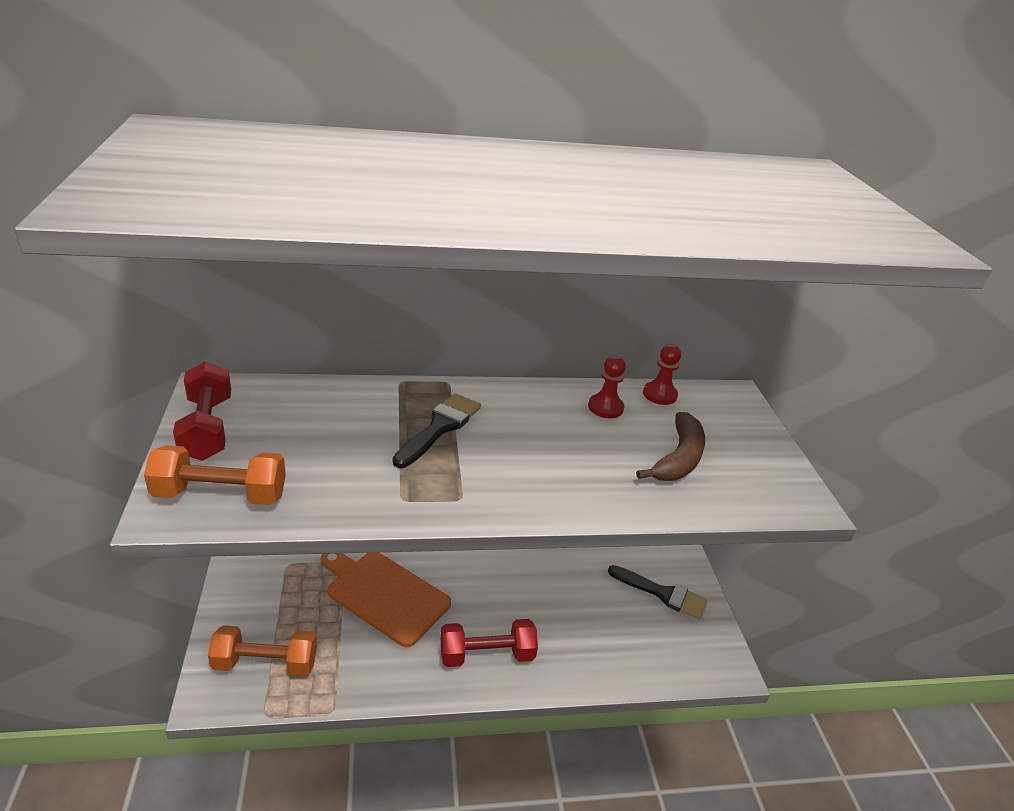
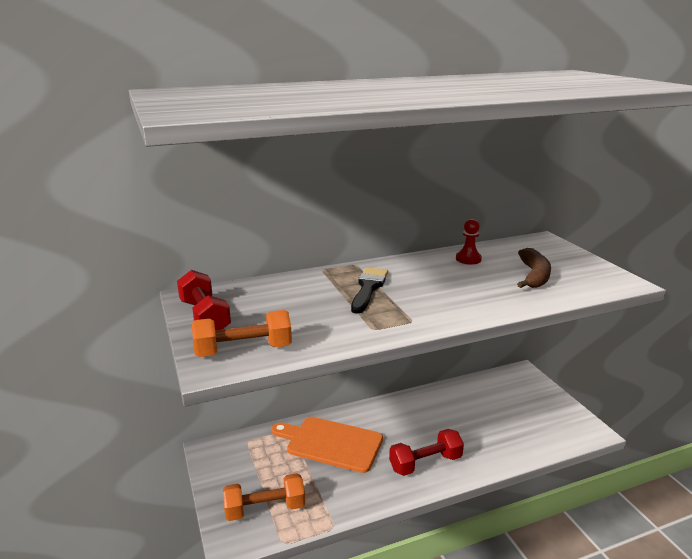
camera: 10 degrees left, 10 degrees down
black brush [608,565,707,620] -> none
red pawn [643,344,681,405] -> none

